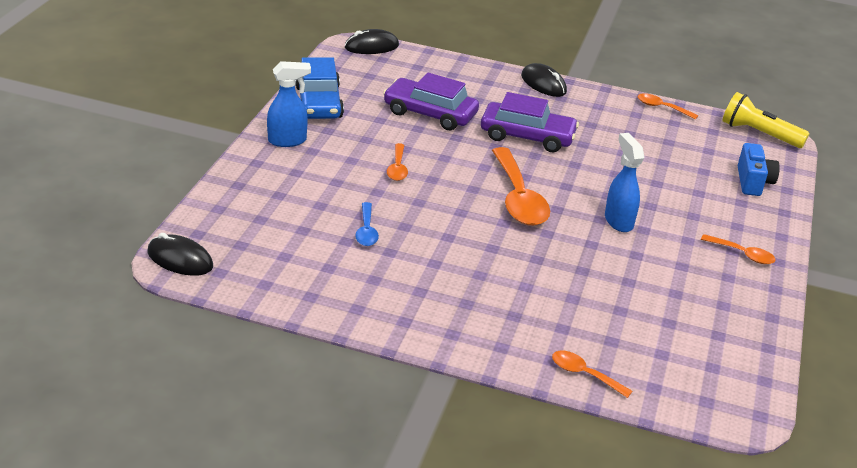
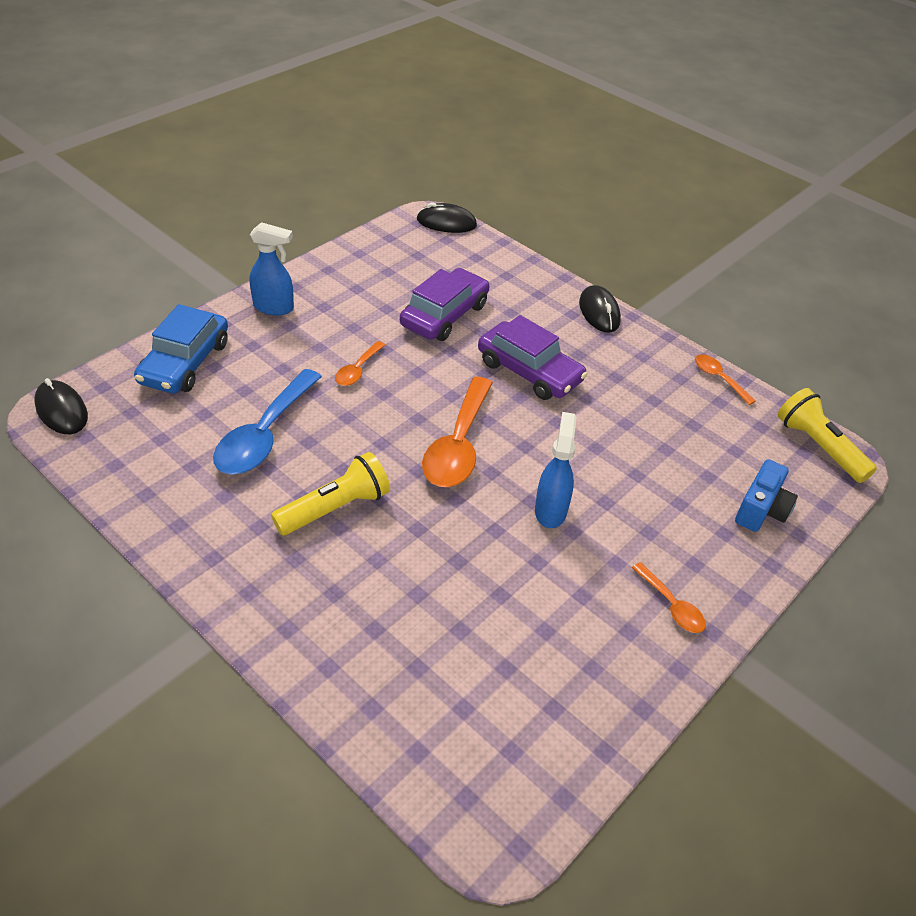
camera: 25 degrees right, 10 degrees up
blue car [295,57,344,119] -> blue car moved to [134,304,228,393]
blue spoon [355,202,379,246] -> blue spoon [213,369,322,475], size x1.98
purple car [383,73,479,130] -> purple car turned 75 degrees clockwise [400,268,489,341]
orange spoon [552,350,632,398] -> none
none -> yellow flashlight [271,452,390,535]

